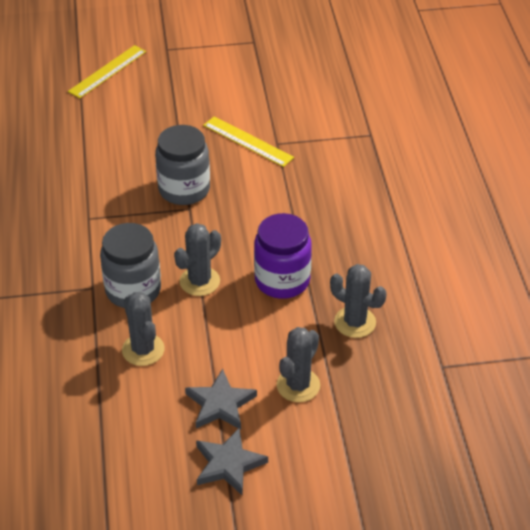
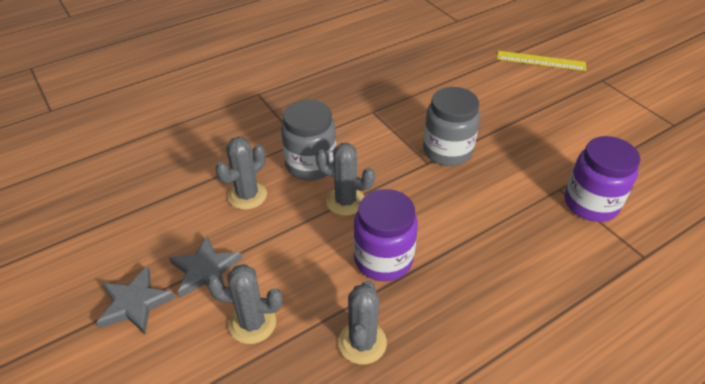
camera: 65 degrees right, 0 degrees up
yellow ruler [203,116,294,167] -> none
none -> purple jar [565,136,640,222]

